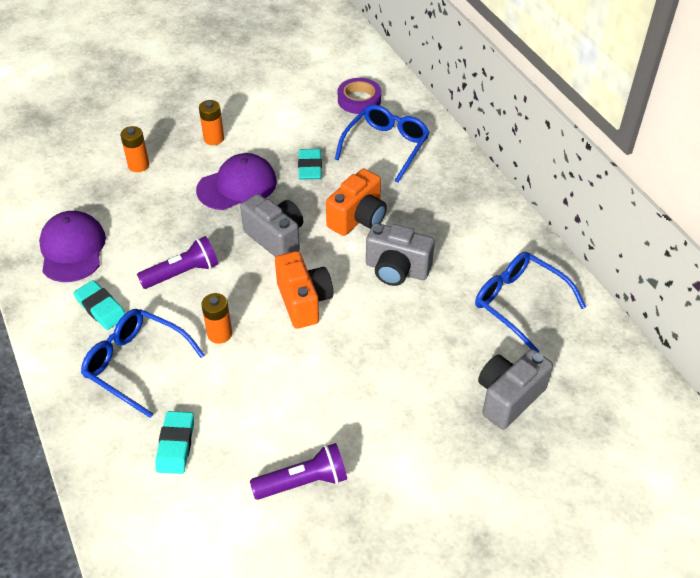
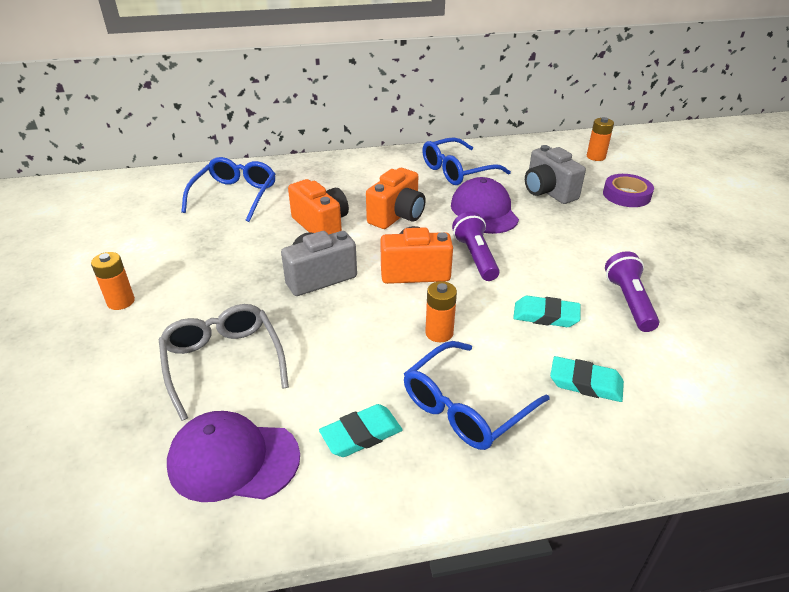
camera: 75 degrees left, 10 degrees down
orange battery [120,126,149,172] -> orange battery moved to [587,117,614,161]
purple flashlight [137,236,218,289] -> purple flashlight moved to [452,212,500,281]
purple cap [196,153,277,210] -> purple cap moved to [451,177,519,234]
turquoise eraser [298,149,322,180] -> turquoise eraser moved to [513,296,581,327]
blue glasses [335,105,430,183] -> blue glasses turned 60 degrees clockwise [181,157,275,222]
purple tape [338,78,381,114] -> purple tape moved to [603,174,654,207]
grey camera [366,223,435,286] -> orange camera [366,168,426,229]
none -> grey glasses [159,304,289,421]

